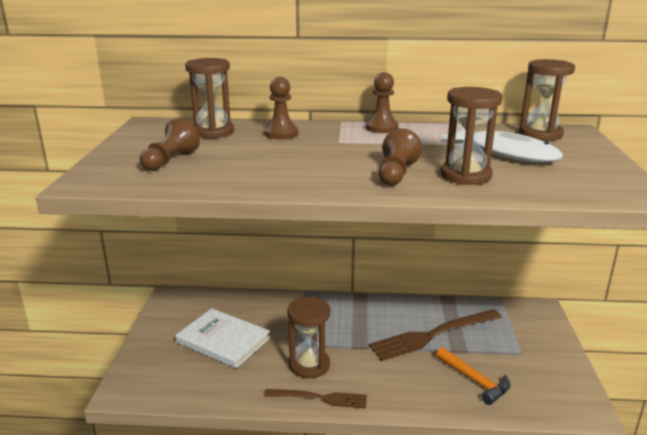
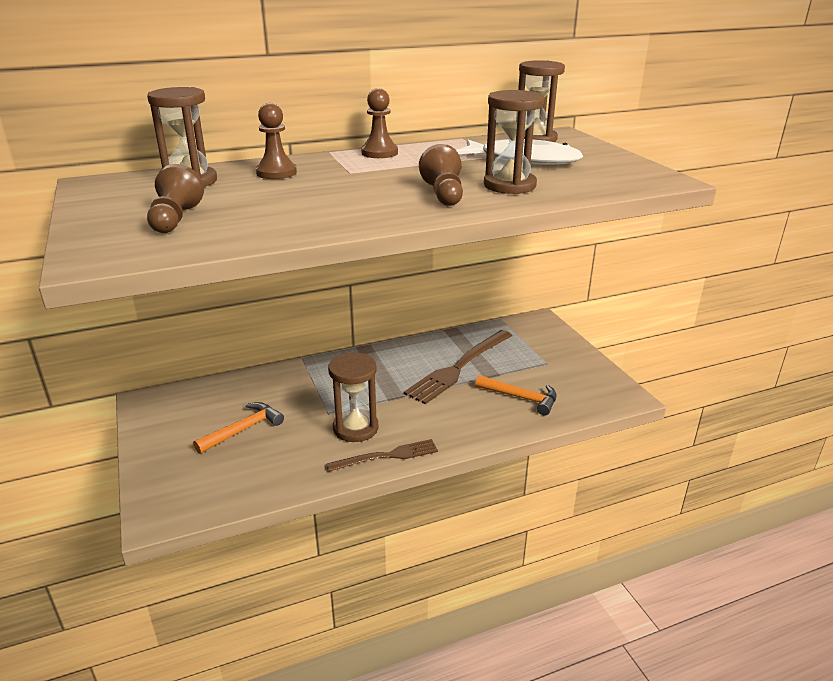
camera: 25 degrees left, 5 degrees up
white book [175,308,270,368] -> orange hammer [193,402,284,454]

